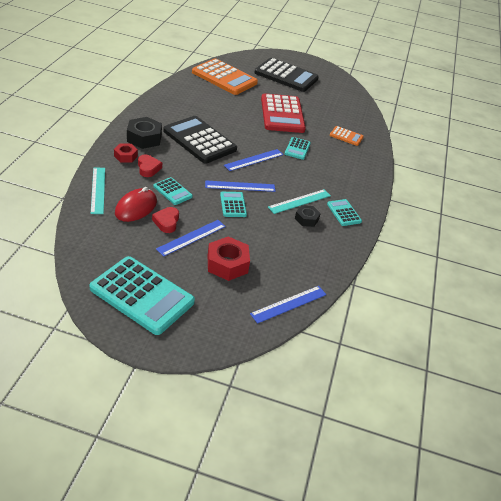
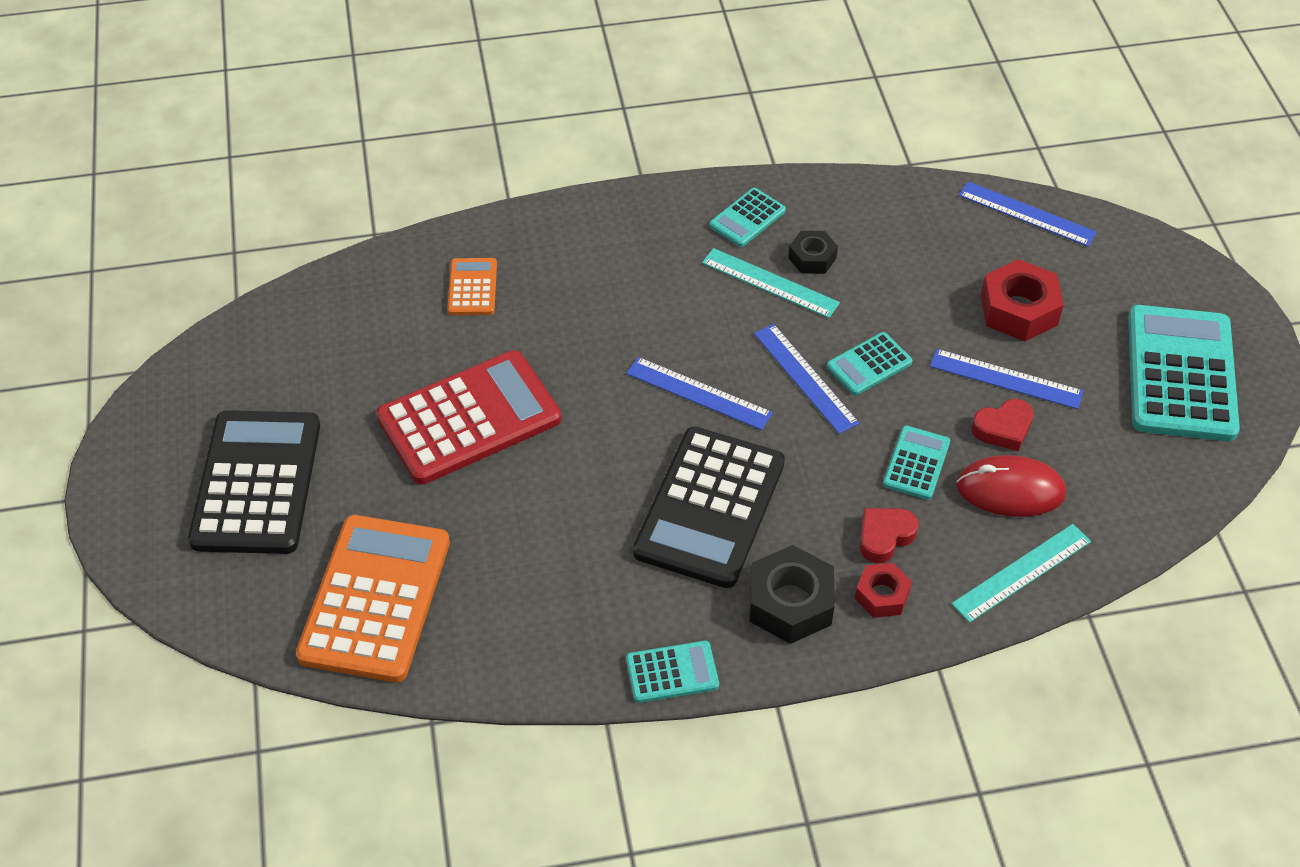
camera: 110 degrees left, 10 degrees up
turquoise calculator [285,137,311,160] -> turquoise calculator moved to [626,641,719,703]

